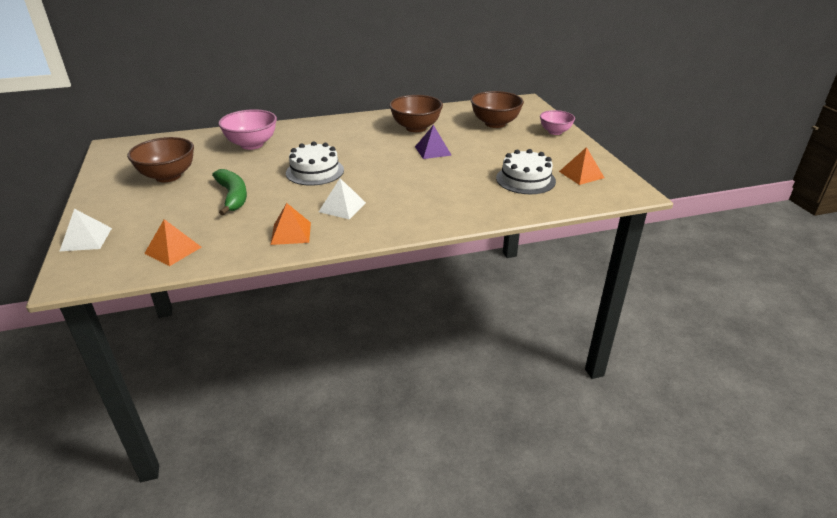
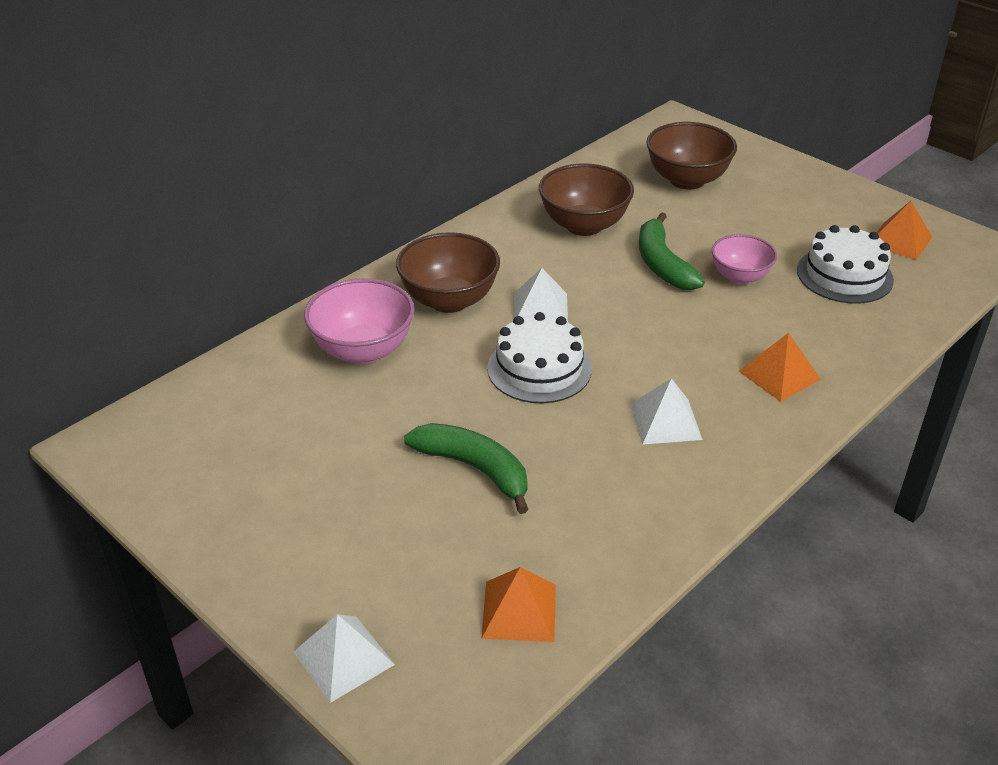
camera: 30 degrees left, 5 degrees up
brown bowl [127,137,194,182] -> brown bowl moved to [396,232,500,313]
orange pyramid [270,203,311,245] -> orange pyramid moved to [739,333,821,402]
purple pyramid [415,125,452,159] -> green banana [639,212,705,290]
pink bowl [540,110,575,135] -> pink bowl moved to [712,234,777,285]
none -> white pyramid [514,268,568,322]

